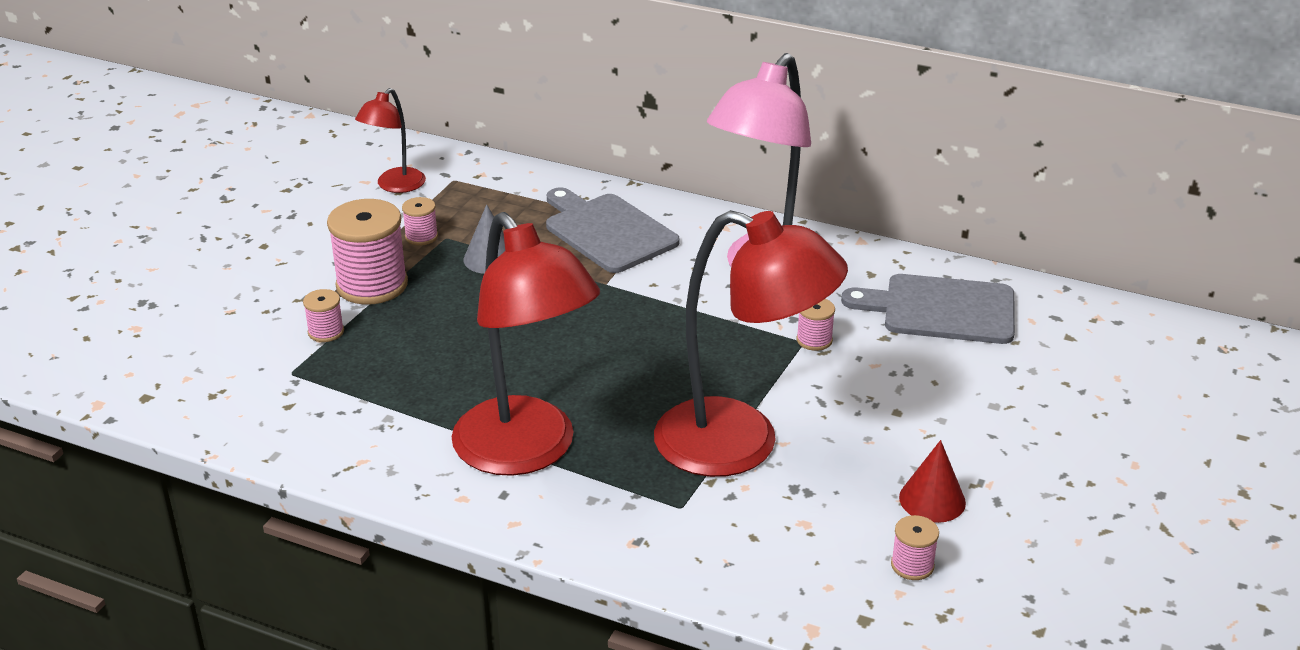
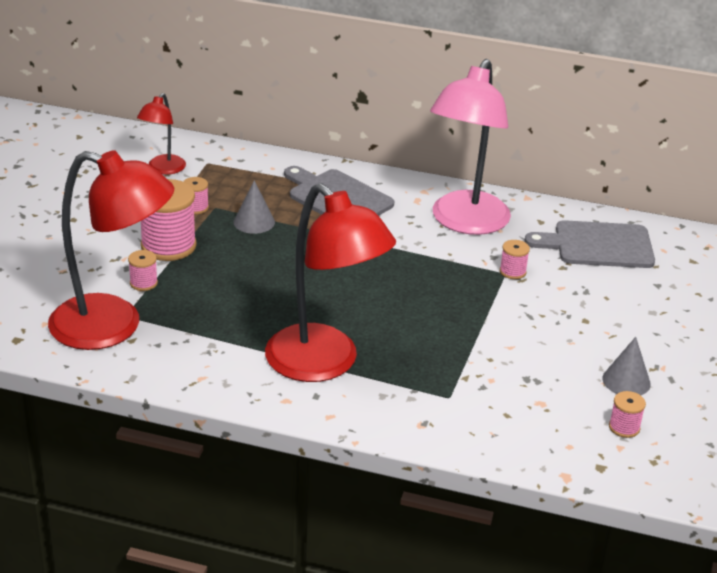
camera: 10 degrees left, 0 degrees up
red lamp [654,210,848,477] -> red lamp moved to [48,150,174,350]
red cone [899,440,966,523] -> grey cone [602,337,651,395]

